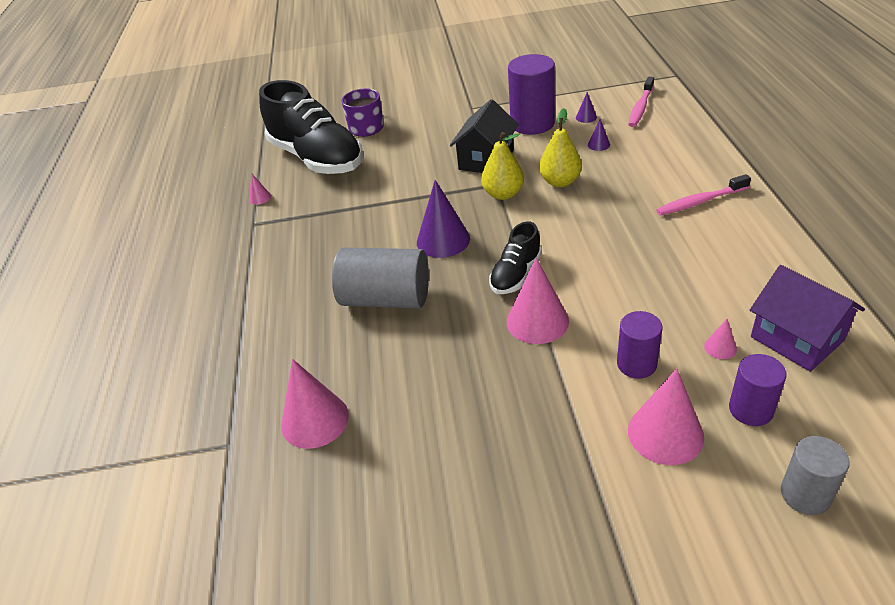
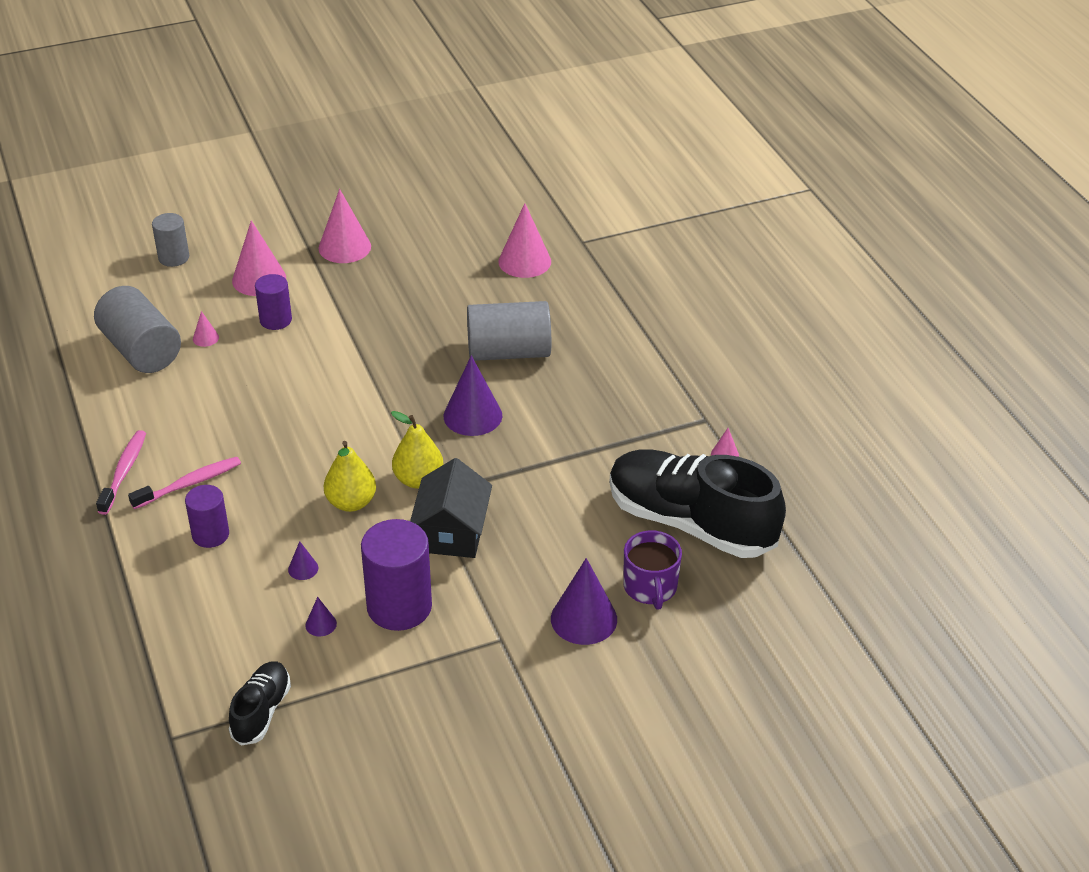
camera: 160 degrees right, 0 degrees up
black shoe [489,221,542,294] -> black shoe moved to [229,661,291,746]
pink cone [507,258,569,344] -> pink cone moved to [318,189,371,263]
pink toothbrush [628,77,654,127] -> pink toothbrush moved to [96,430,146,515]
purple cylinder [729,354,787,426] -> purple cylinder moved to [185,485,229,548]
purple house [750,265,865,372] -> grey cylinder [94,286,181,373]
none -> purple cone [551,558,617,645]

